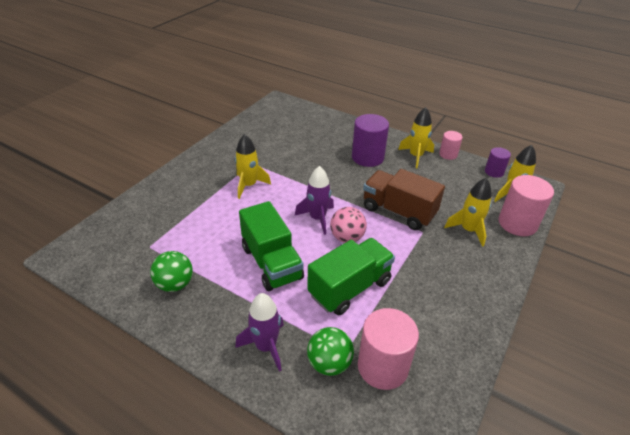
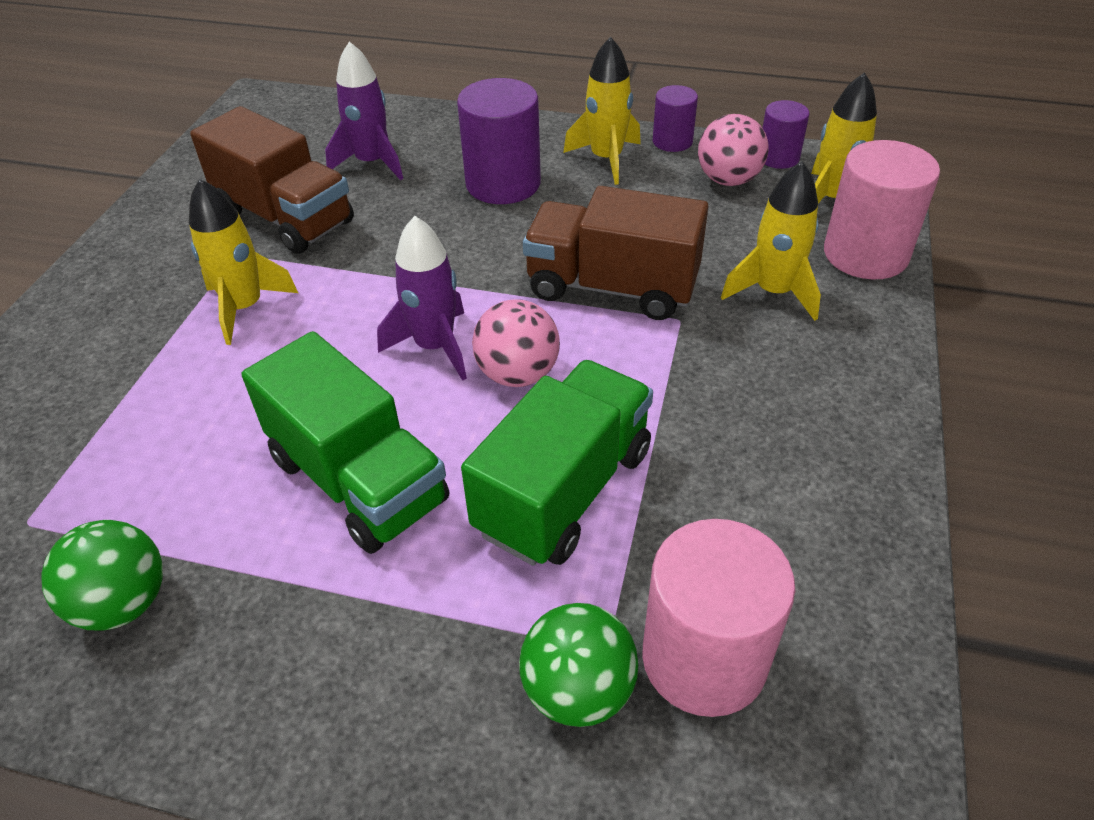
camera: 15 degrees left, 5 degrees up
purple rocket [235,293,284,372] -> purple rocket moved to [325,41,403,180]
pink cylinder [439,131,463,160] -> purple cylinder [653,85,698,152]
none -> brown truck [190,106,354,254]
none -> pink ball [698,114,769,186]

